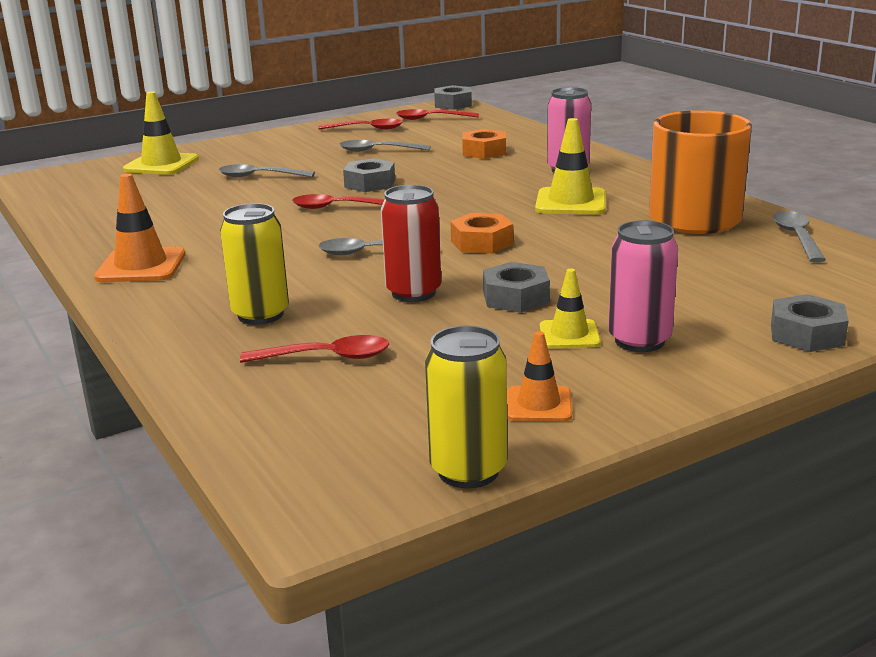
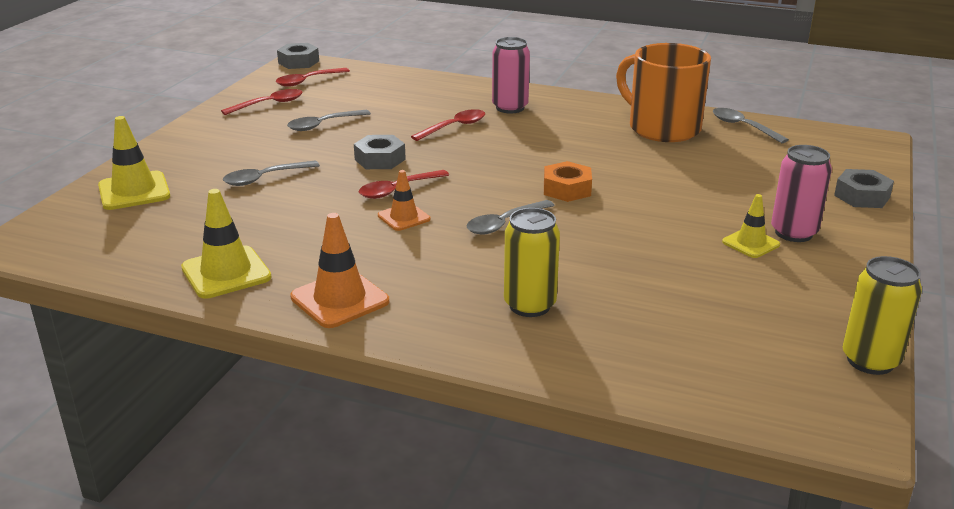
camera: 40 degrees left, 5 degrees up
red spoon [240,335,389,363] -> red spoon moved to [411,109,485,141]
red can [381,185,441,302] -> none
orange nut [462,129,506,159] -> none
grey nut [483,262,550,313] -> none
orange traffic cone [507,331,572,422] -> orange traffic cone moved to [378,170,430,231]
yellow traffic cone [535,118,606,214] -> yellow traffic cone moved to [181,189,272,298]

